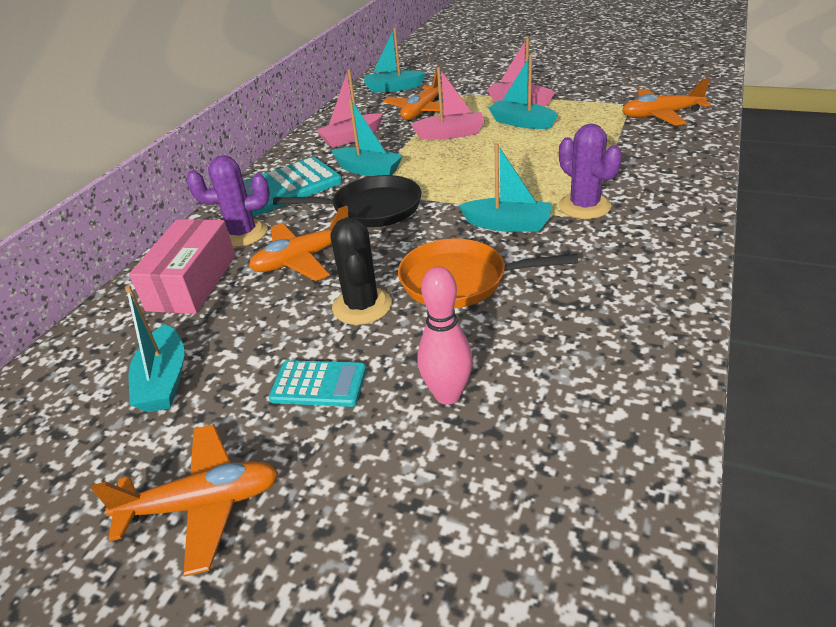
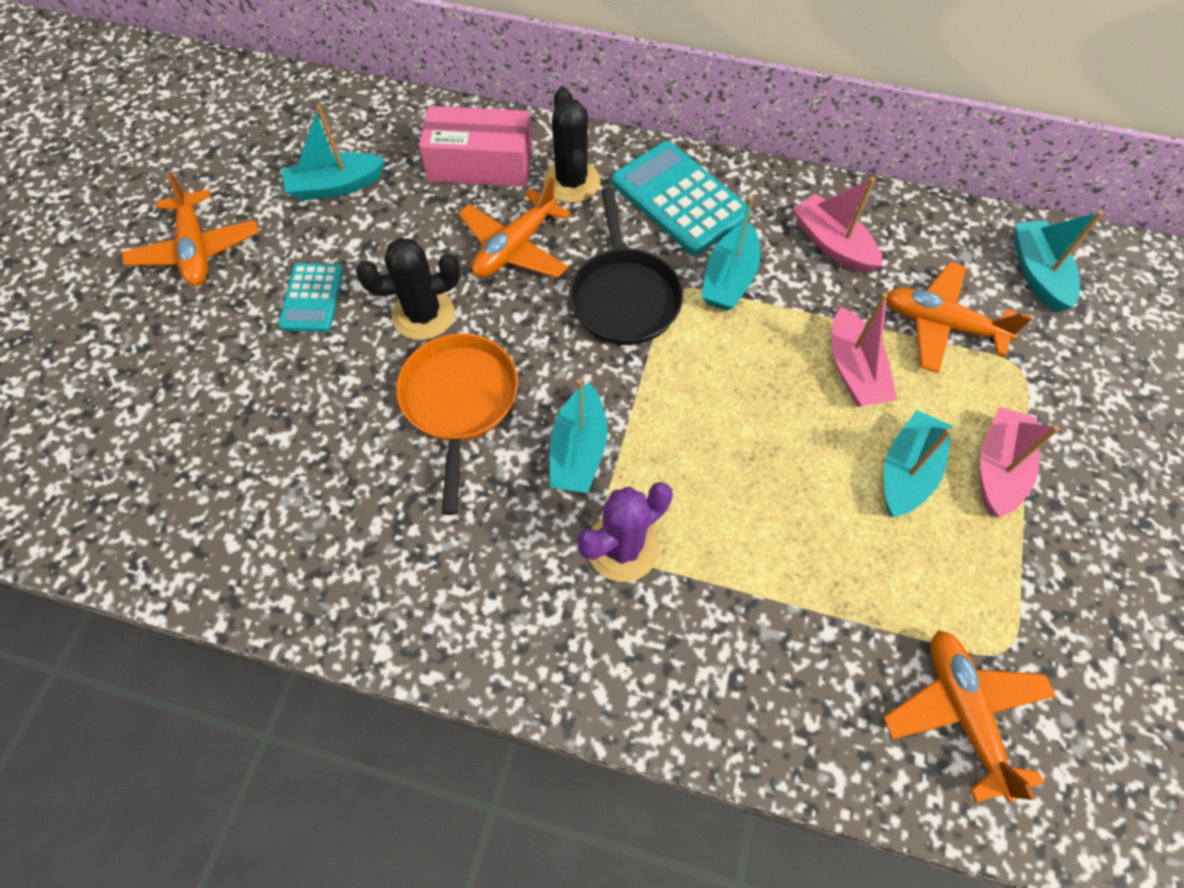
camera: 80 degrees right, 25 degrees up
purple cactus [186,155,270,247] -> black cactus [543,87,600,203]
orange plane [249,206,349,281] -> orange plane turned 105 degrees counterclockwise [458,177,571,278]
pink bowling pin [417,267,473,405] -> none

